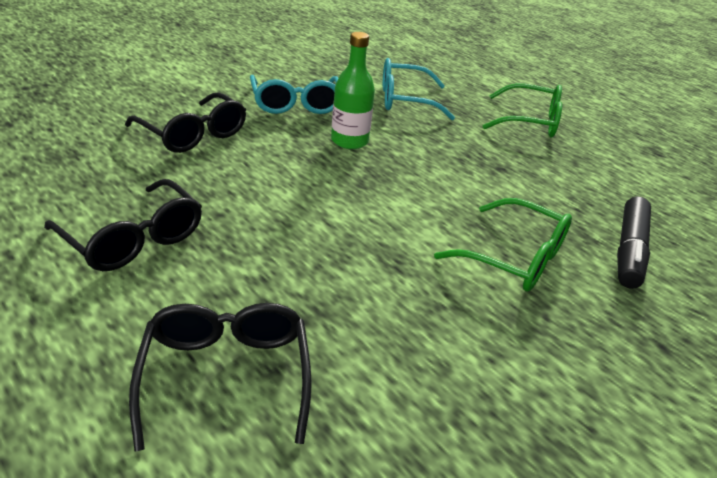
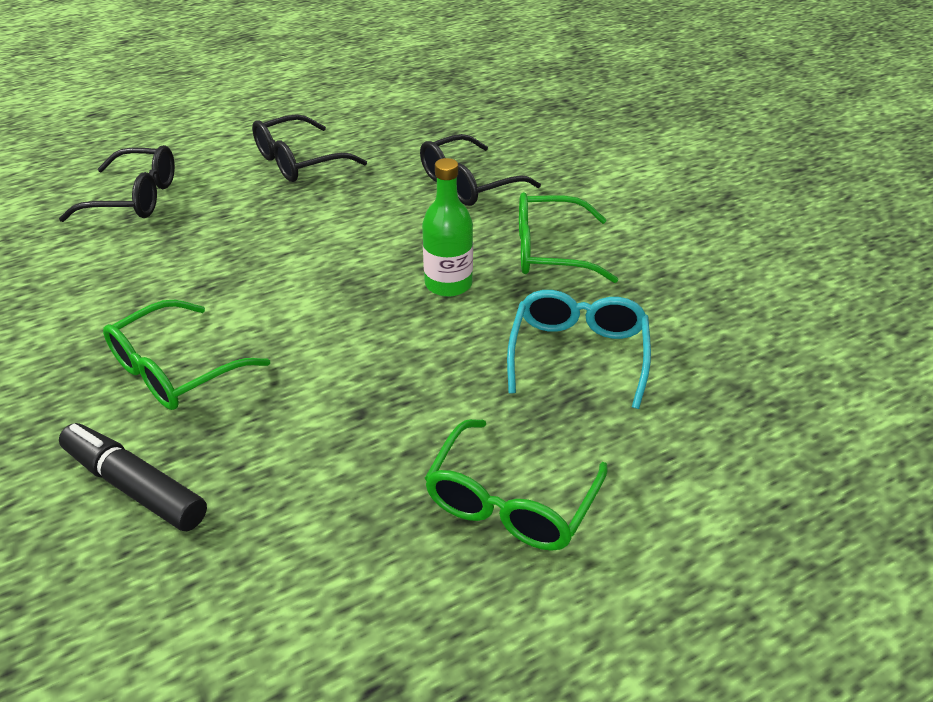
camera: 105 degrees right, 5 degrees up
turquoise glasses [250,75,338,114] -> green glasses [519,192,618,283]

